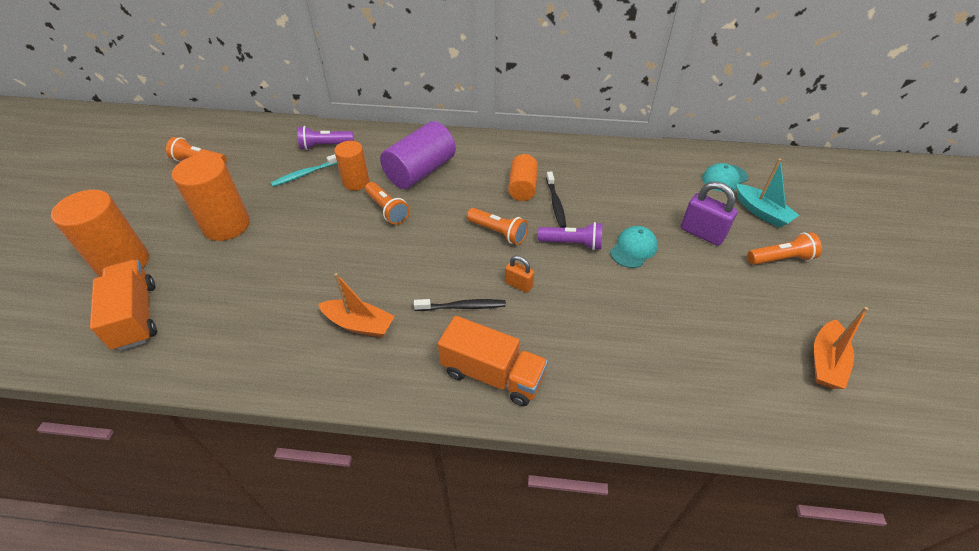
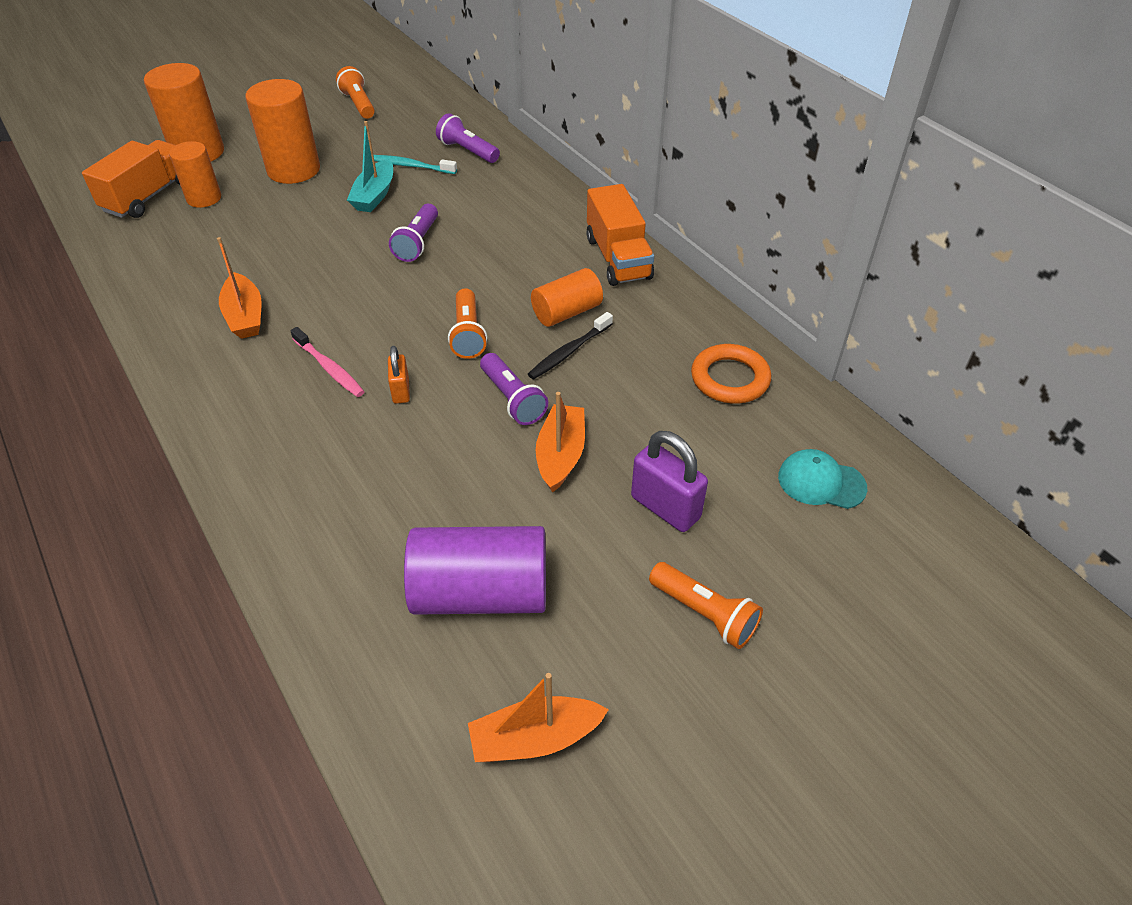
camera: 50 degrees right, 0 degrees up
orange cylinder [334,141,369,191] -> orange cylinder moved to [169,141,221,208]
orange flashlight [365,182,410,225] -> purple flashlight [389,204,438,262]
purple cylinder [380,121,456,189] -> purple cylinder moved to [404,526,546,615]
black toothbrush [414,299,506,311] -> pink toothbrush [290,327,365,397]
orange truck [438,316,548,406] -> orange truck moved to [586,184,654,286]
turquoise cap [610,226,658,268] -> orange boat [536,392,585,493]
purple padlock [681,181,737,246] -> purple padlock turned 45 degrees counterclockwise [631,431,708,532]
turquoise boat [736,158,800,228] -> turquoise boat moved to [347,121,393,212]
none -> orange ring [691,344,771,404]

